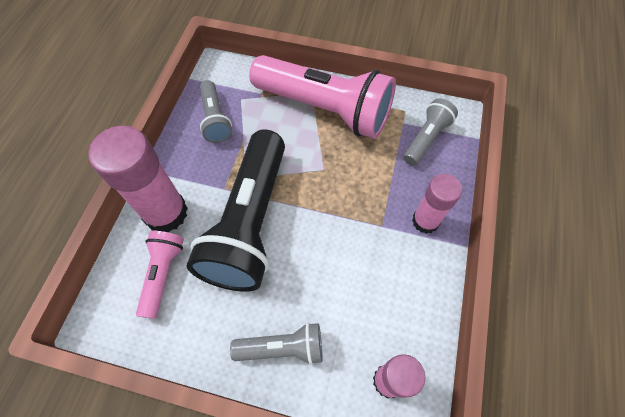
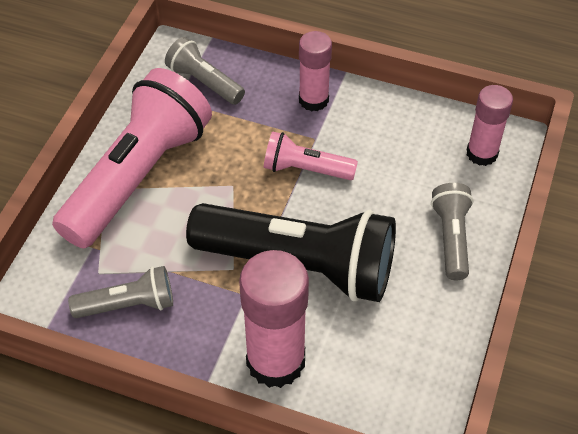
camera: 85 degrees left, 10 degrees down
pink flashlight [136,231,184,319] -> pink flashlight moved to [264,131,358,180]

